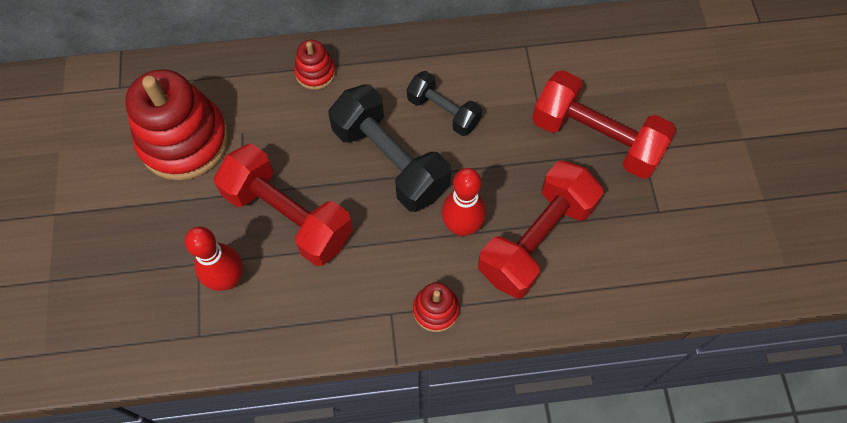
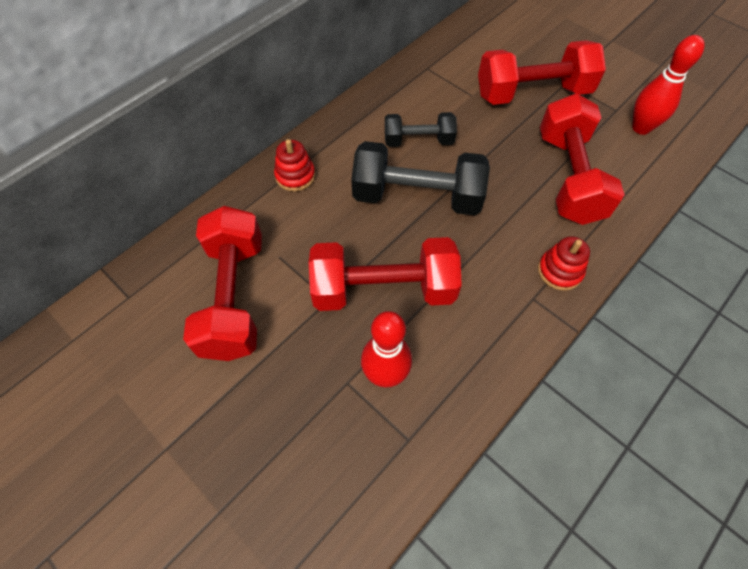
camera: 40 degrees left, 5 degrees down
red stacking toy [125,69,229,180] -> red dumbbell [183,206,262,361]
red bowling pin [442,168,486,236] -> red bowling pin moved to [632,35,705,135]

